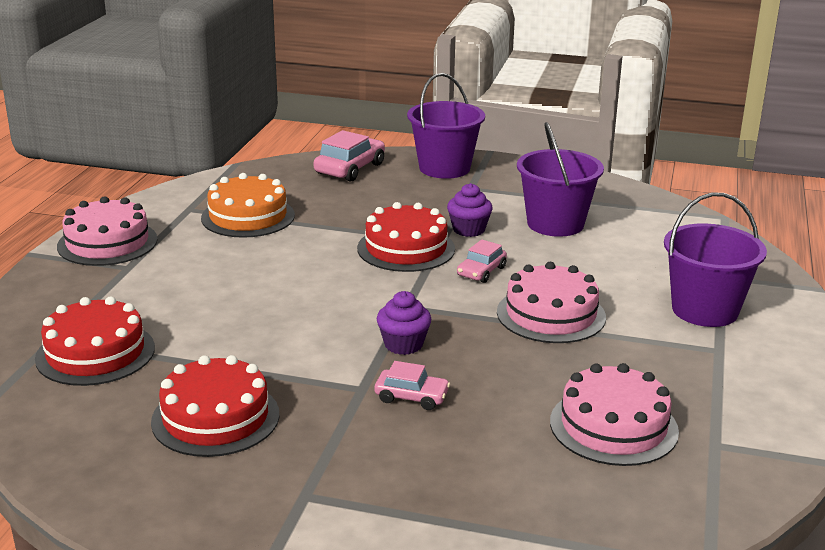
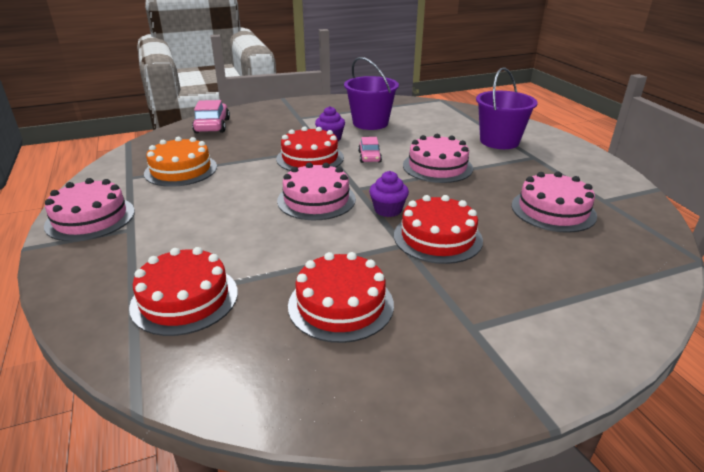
camera: 35 degrees left, 5 degrees up
pink car [375,361,450,410] -> red cake [394,195,483,264]
purple bucket [407,73,485,179] -> none
none -> pink cake [277,162,356,220]

